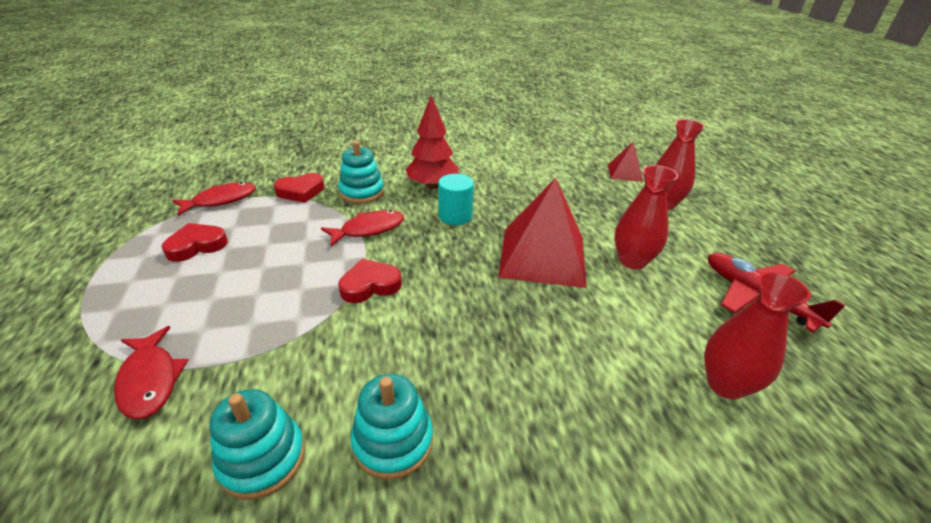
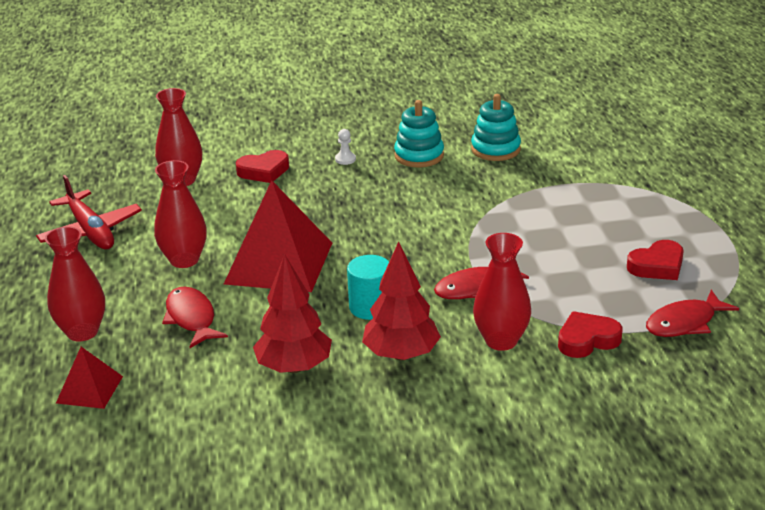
camera: 175 degrees left, 5 degrees down
red fish [114,326,188,420] -> red fish moved to [162,286,228,348]
turquoise stacking toy [338,141,384,204] -> red vase [473,233,531,351]
red heart [339,259,402,303] -> red heart moved to [236,150,289,183]
none -> red tree [253,254,332,373]
none -> white pawn [335,129,356,165]

